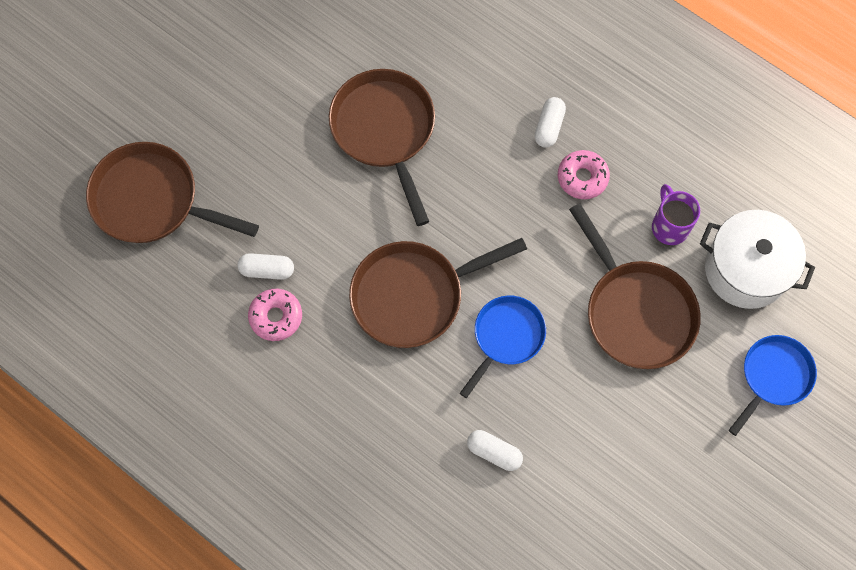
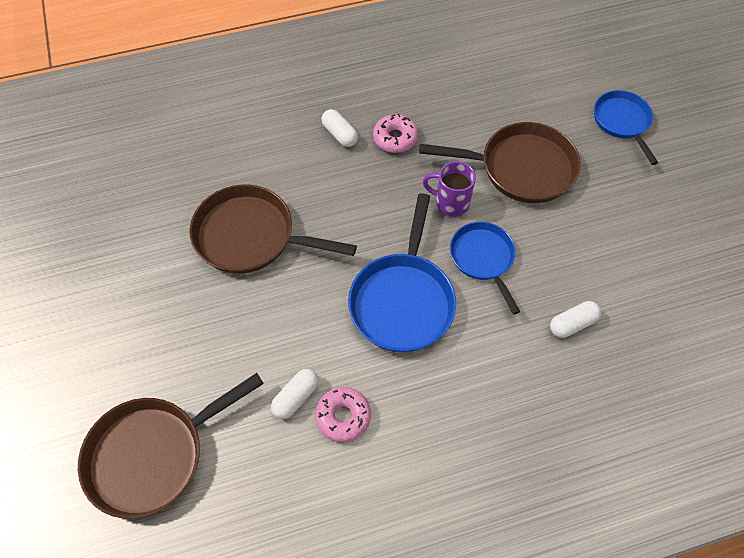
camera: 55 degrees left, 10 degrees down
brown pan [349,238,527,348] -> blue pan [348,193,456,352]
purple mug [652,184,700,245] -> purple mug moved to [423,161,476,216]
white pot [700,210,815,309] -> none

